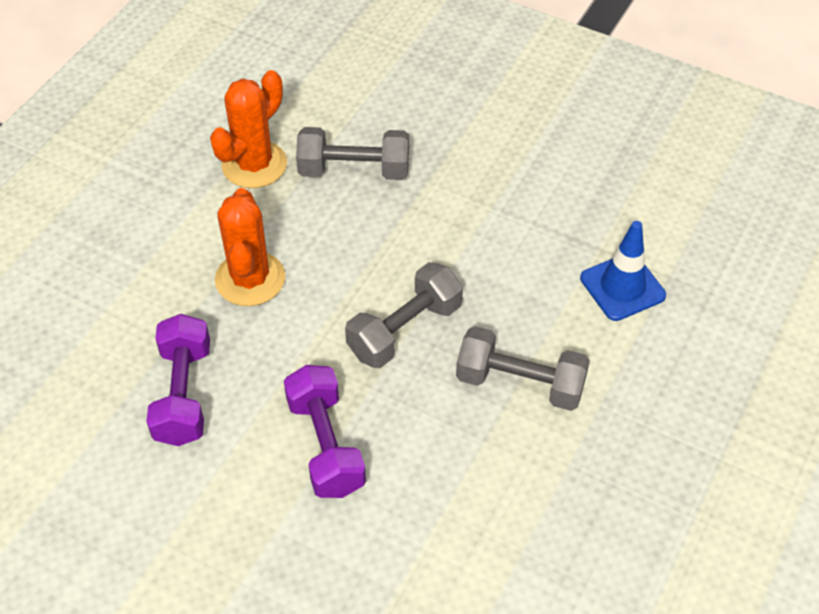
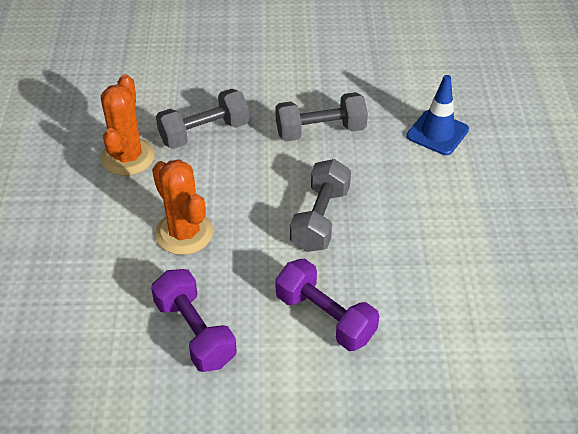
camera: 30 degrees left, 5 degrees down
grey dumbbell [456,326,590,411] -> grey dumbbell moved to [275,92,368,141]

